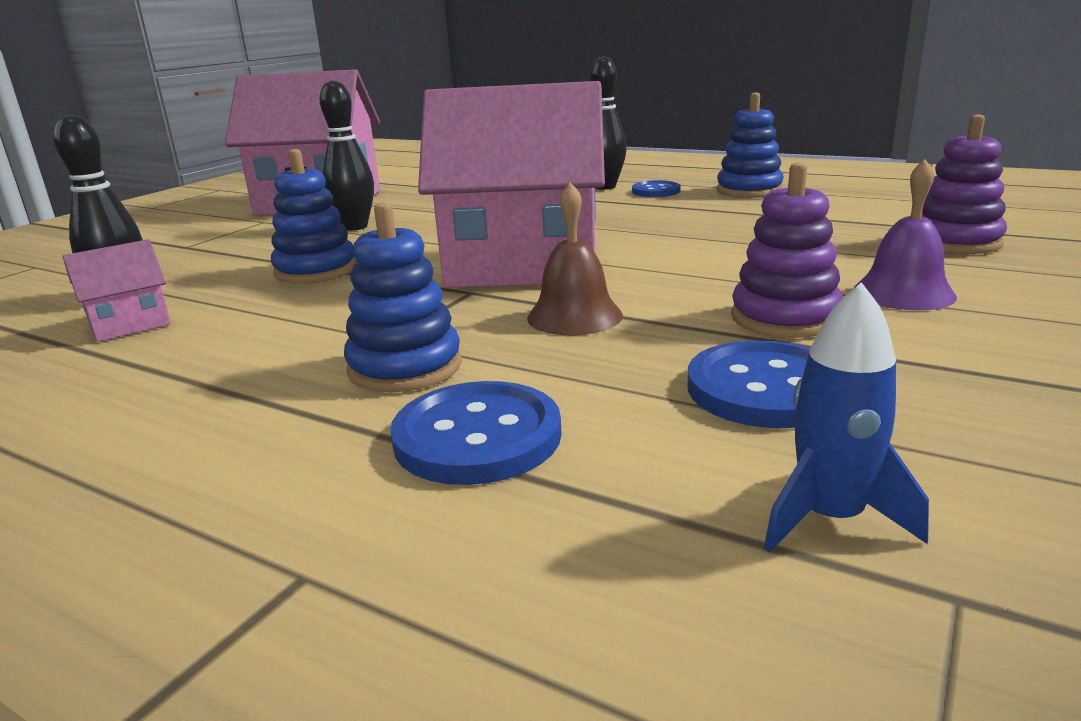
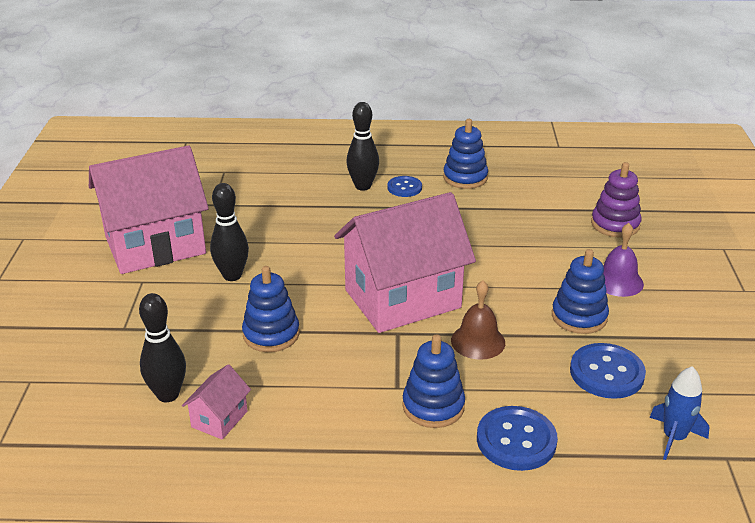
camera: 30 degrees left, 10 degrees up
purple stacking toy [731,162,843,338] -> blue stacking toy [552,249,609,334]

